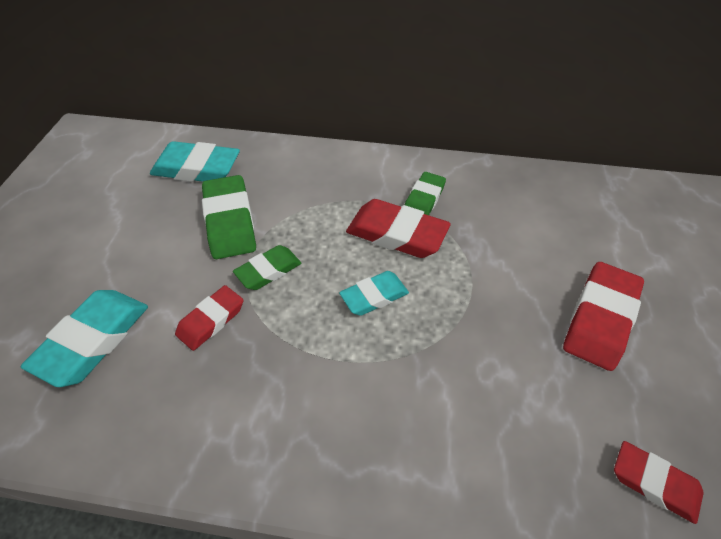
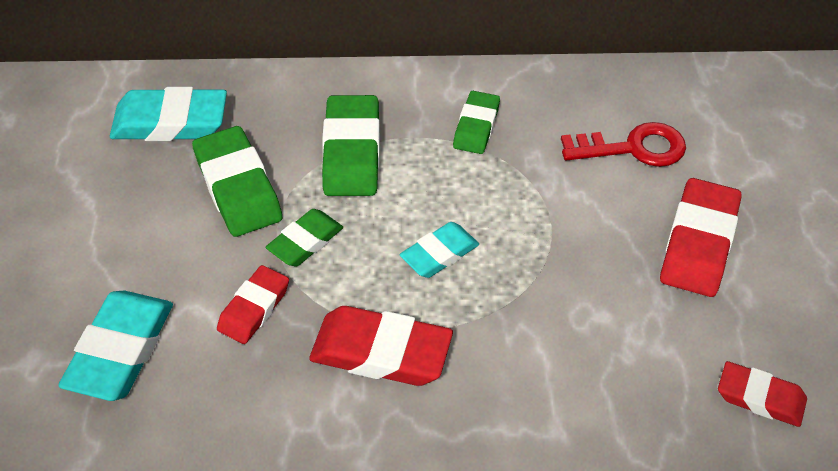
camera: 10 degrees left, 0 degrees up
red eraser [346,199,451,258] -> red eraser moved to [309,306,453,386]
none -> green eraser [322,95,380,196]
none -> red key [561,122,686,167]

